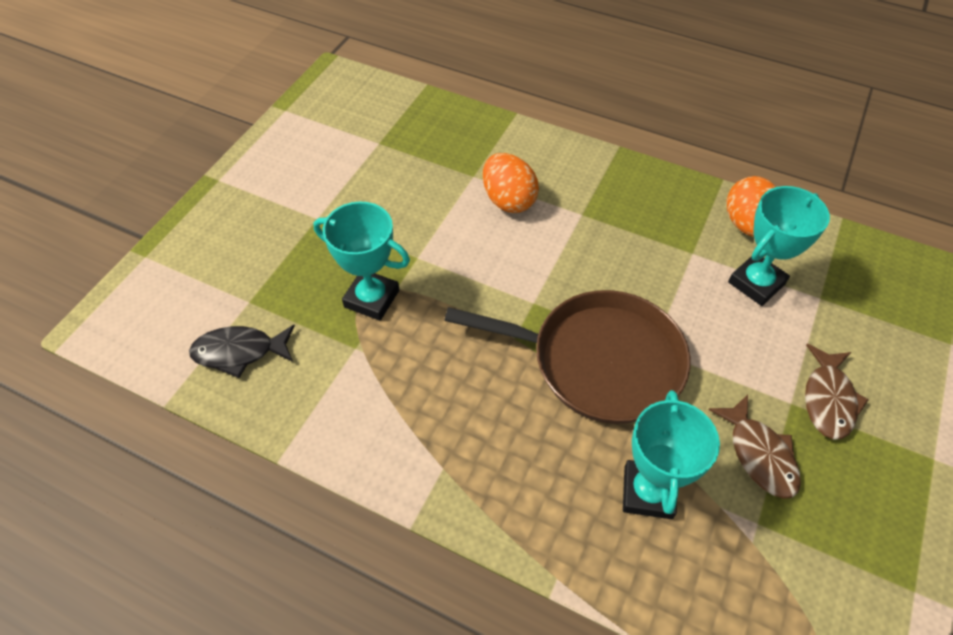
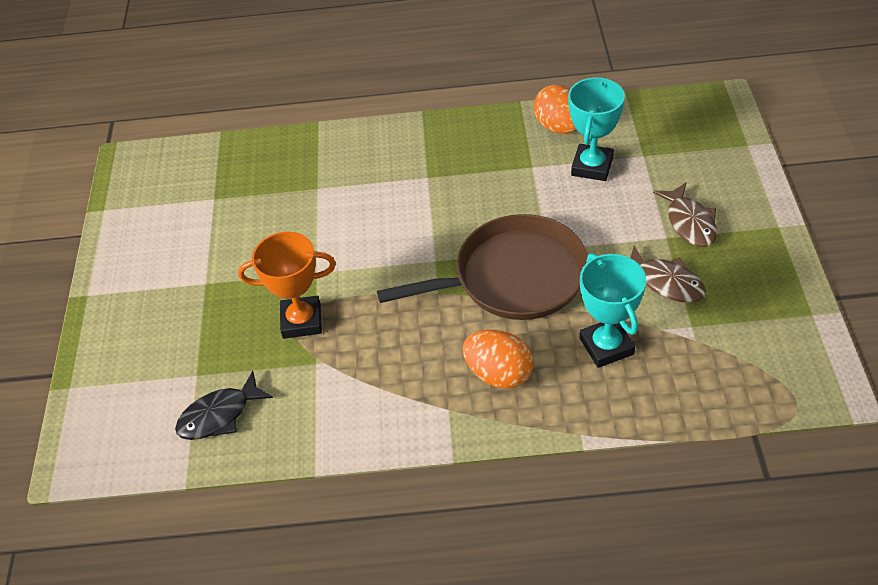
camera: 25 degrees left, 5 degrees down
turquoise trophy [313,202,410,321] -> orange trophy [238,232,336,339]
orange egg [483,153,539,213] -> orange egg moved to [463,330,533,389]

